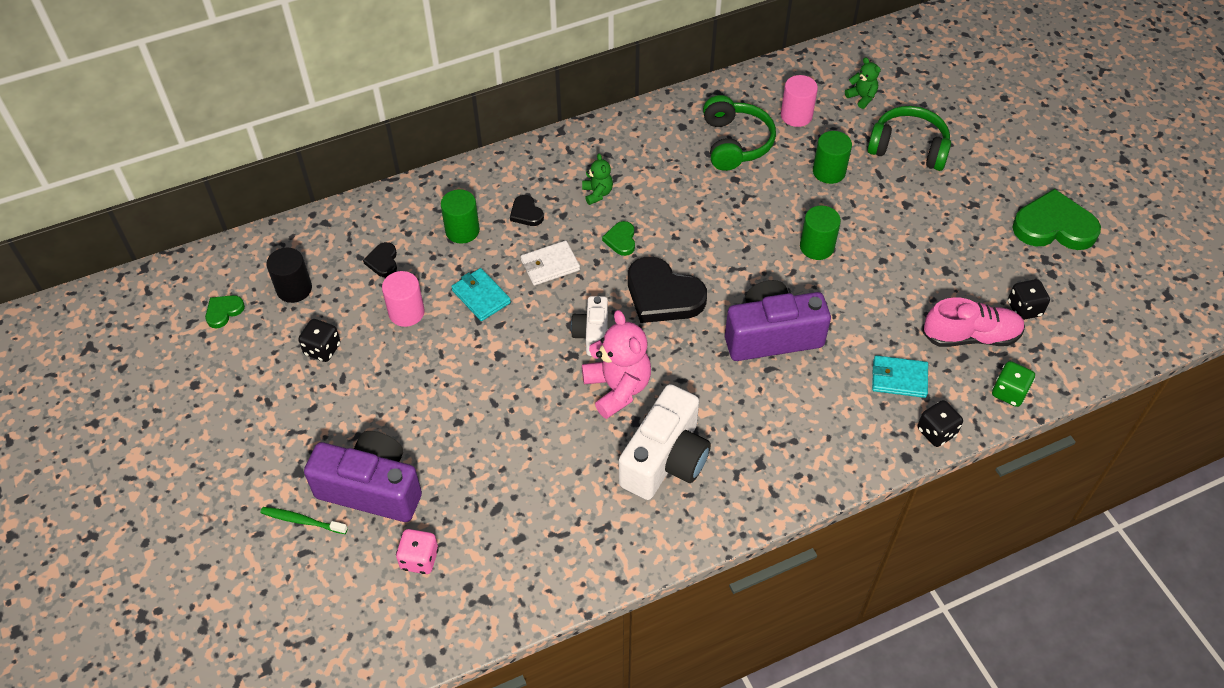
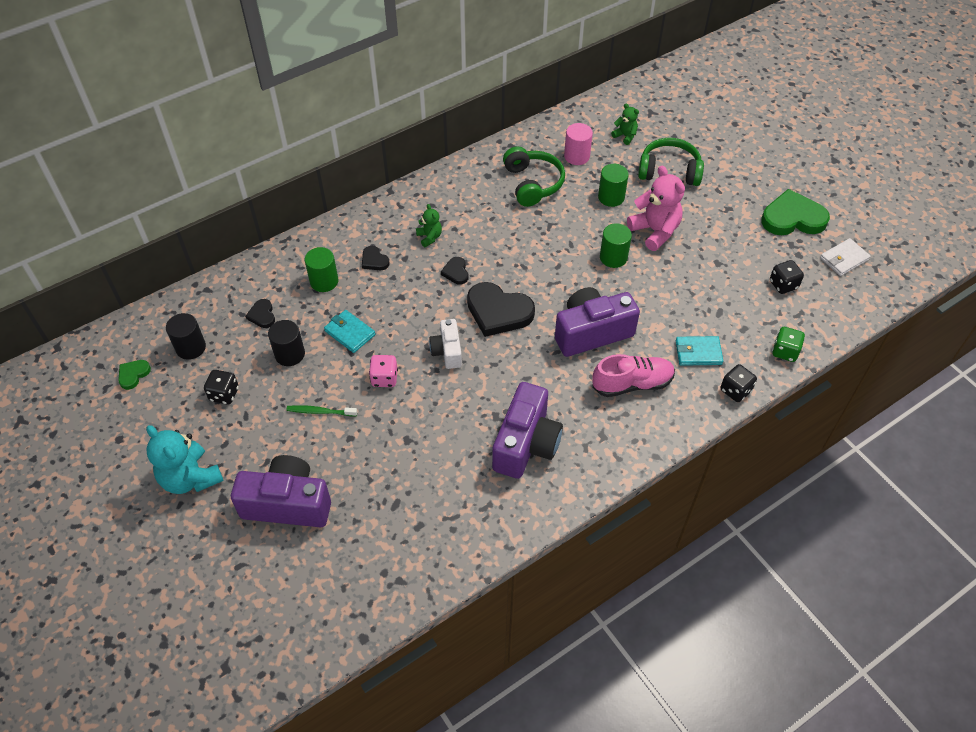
camera: 10 degrees left, 0 degrees up
green toothbrush [260,507,348,534] -> green toothbrush moved to [286,405,357,416]
pink cylinder [382,271,425,327] -> black cylinder [268,320,305,366]
pink dice [396,529,439,574] -> pink dice moved to [369,355,398,387]
white wallet [521,240,580,286] -> white wallet moved to [820,238,871,276]
pink teddy bear [582,310,651,419] -> pink teddy bear moved to [627,165,685,251]
green heart [602,221,635,256] -> black heart [441,257,468,285]
white camera [619,384,711,500] -> purple camera [492,382,563,479]
pink shoe [923,297,1025,347] -> pink shoe moved to [592,354,675,397]
none -> turquoise teddy bear [146,425,224,494]

